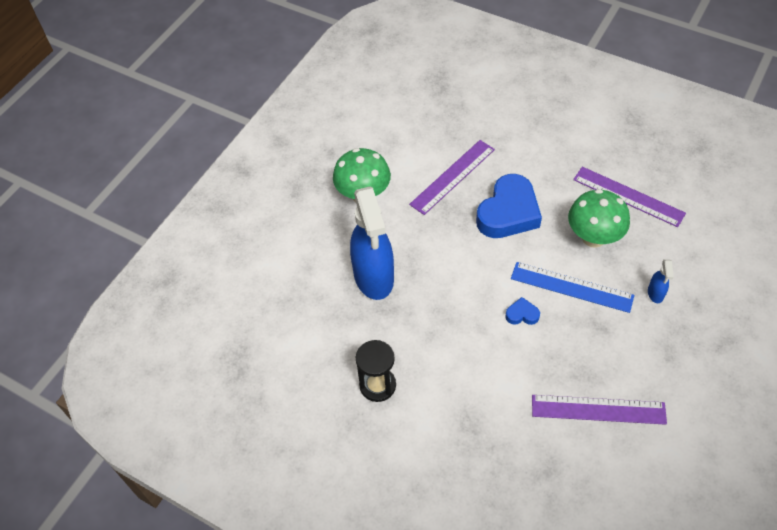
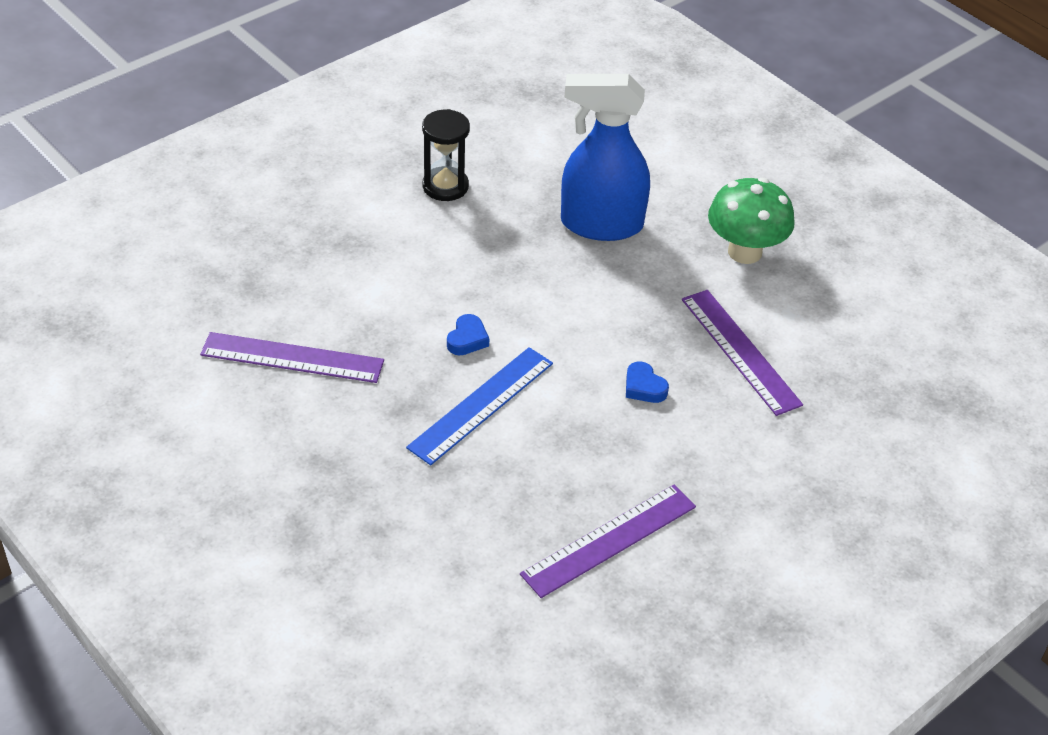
camera: 105 degrees right, 10 degrees down
blue heart [476,174,542,238] -> blue heart [626,361,669,403], size x0.43
purple ruler [532,395,667,425] -> purple ruler turned 75 degrees clockwise [200,332,384,383]
green mushroom [568,189,630,248] -> none
blue spray bottle [648,259,674,303] -> none

